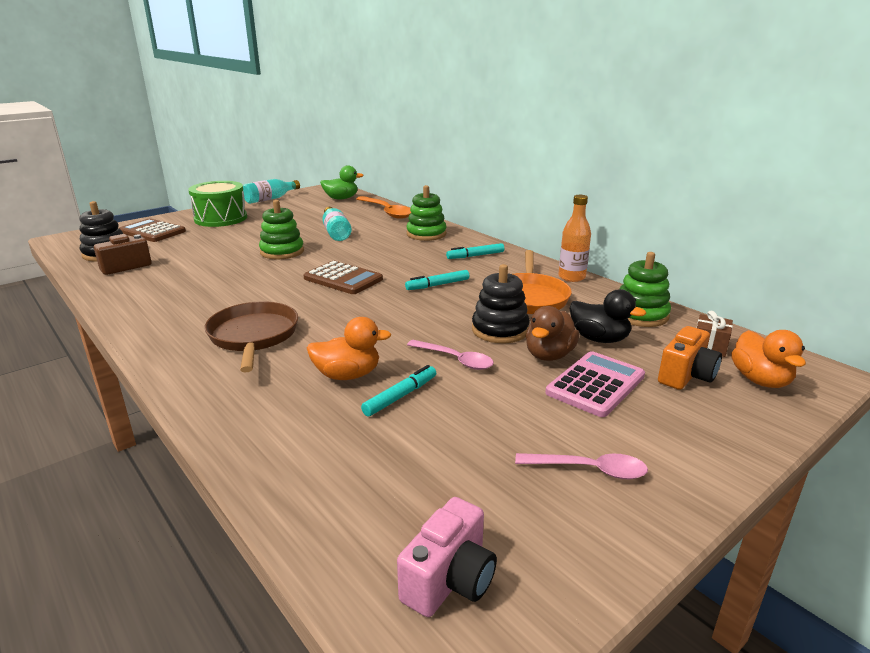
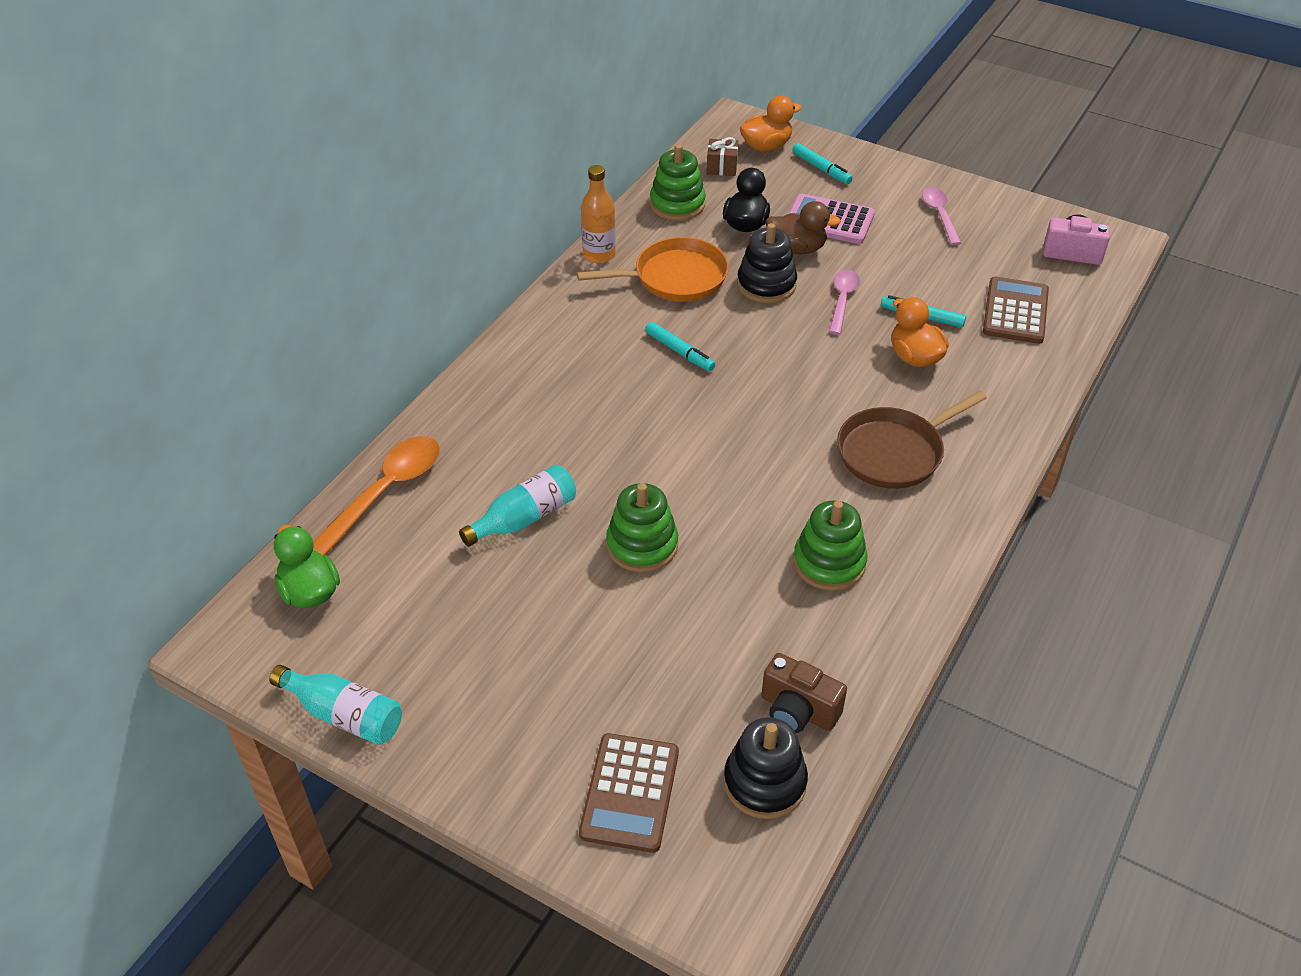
camera: 110 degrees left, 20 degrees up
green drum [188,181,247,227] -> none
brown calculator [304,261,383,294] -> brown calculator moved to [983,277,1049,344]
green stacking toy [406,185,446,241] -> green stacking toy moved to [793,500,867,591]
turquoise marker [446,243,504,259] -> turquoise marker moved to [792,143,853,184]
orange camera [658,326,722,390] -> none

